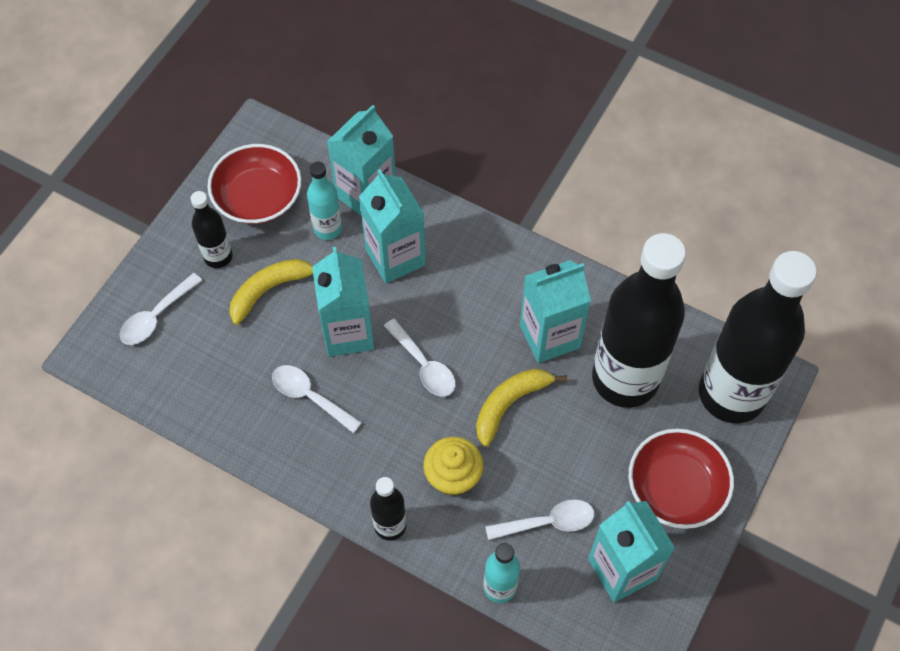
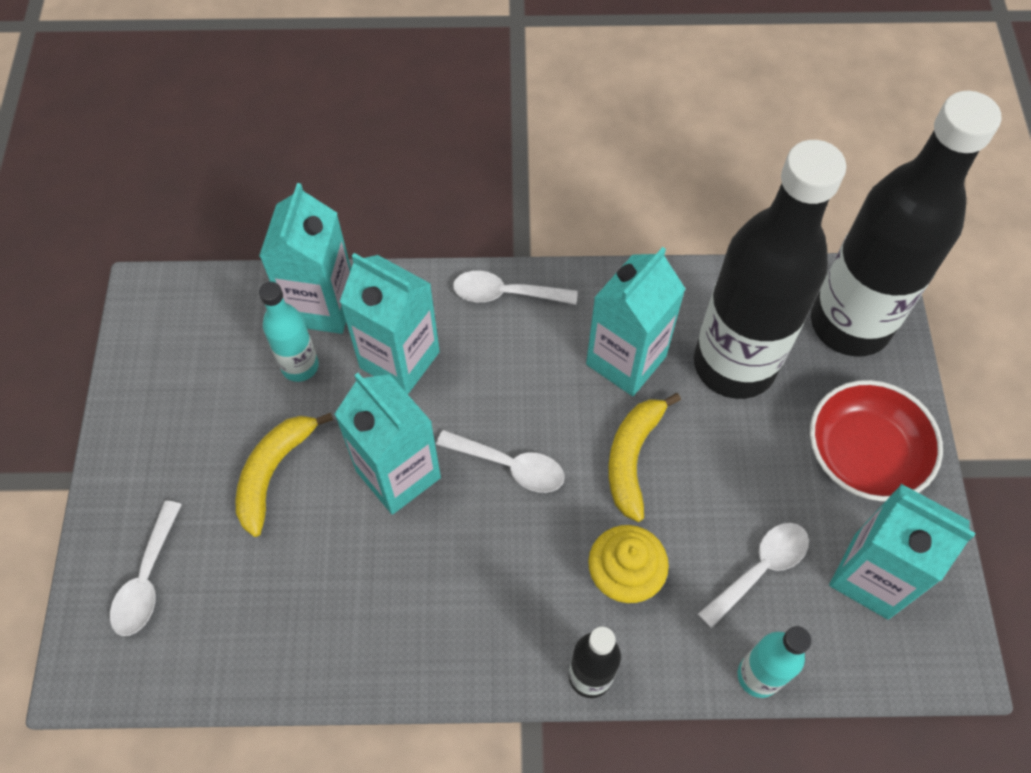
camera: 30 degrees left, 0 degrees up
black bottle [191,191,233,268] -> none
red bowl [208,144,301,224] -> none
white spoon [272,365,362,433] -> white spoon moved to [453,271,578,305]

